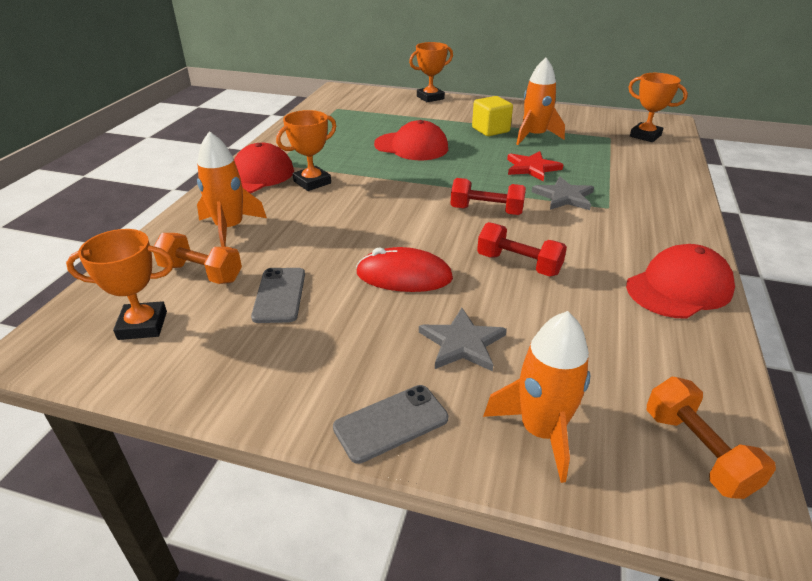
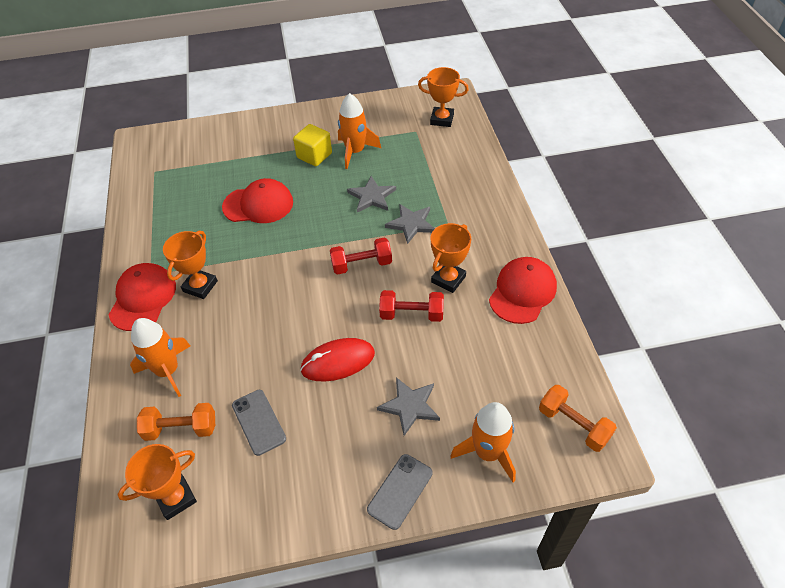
camera: 25 degrees left, 15 degrees up
orange trophy [409,42,453,102] -> orange trophy moved to [431,223,471,293]
red star [507,151,564,181] -> grey star [347,176,396,213]

